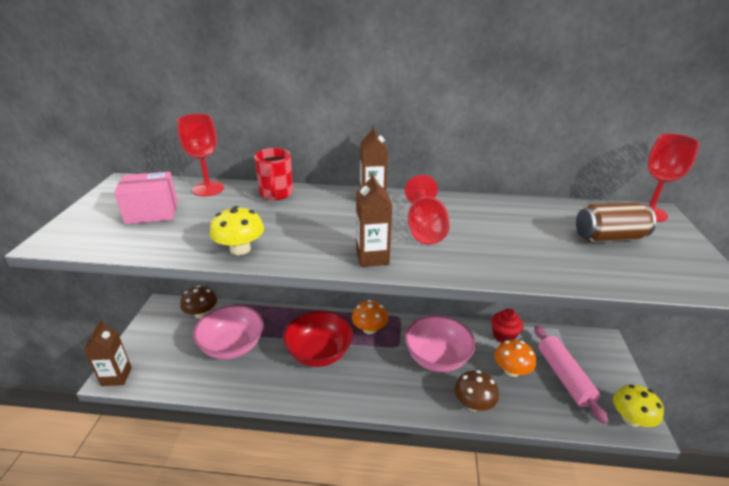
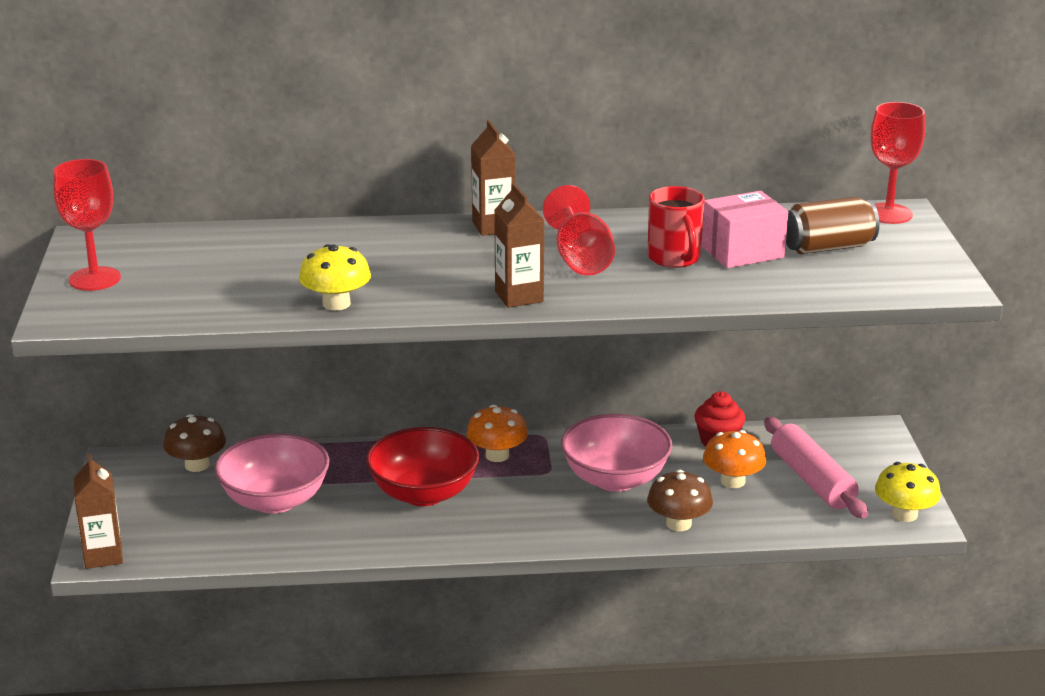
camera: 10 degrees left, 5 degrees down
pink box [114,172,178,224] -> pink box moved to [701,191,788,268]
red goblet [177,114,224,196] -> red goblet moved to [53,159,121,291]
red mug [254,148,293,200] -> red mug moved to [648,186,705,268]

